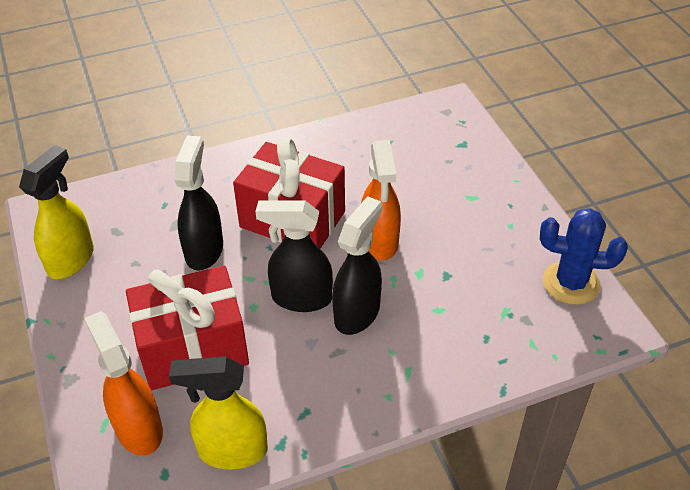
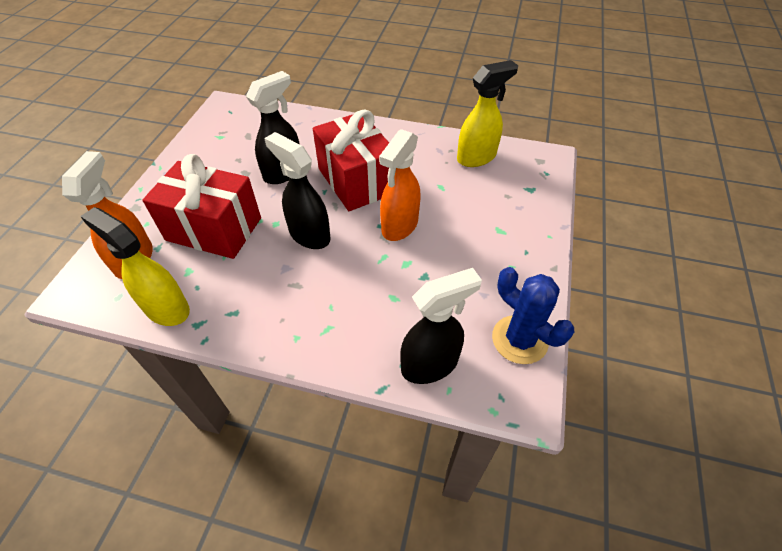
camera: 35 degrees right, 5 degrees up
yellow spray bottle [19,145,94,279] -> yellow spray bottle moved to [457,60,518,167]
black spray bottle [332,196,382,335] -> black spray bottle moved to [400,268,482,384]

